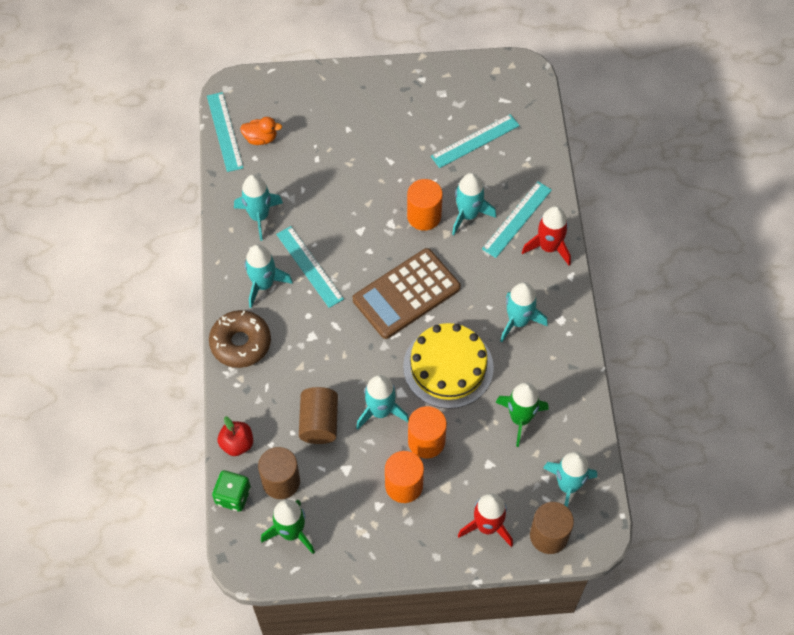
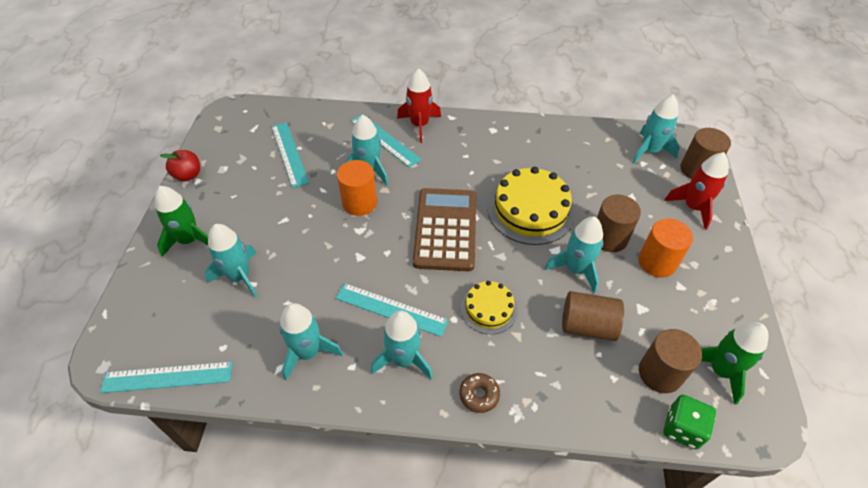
camera: 80 degrees left, 10 degrees down
brown donut [209,310,271,368] -> brown donut [460,373,500,413], size x0.53
red apple [218,416,253,456] -> red apple moved to [160,150,200,181]
orange duck [240,117,282,145] -> none
turquoise ruler [276,226,344,308] -> turquoise ruler turned 45 degrees clockwise [335,283,449,337]
brown calculator [353,248,461,339] -> brown calculator turned 150 degrees counterclockwise [413,188,476,271]
orange cylinder [408,406,447,458] -> brown cylinder [597,195,641,252]
green rocket [496,382,549,447] -> green rocket moved to [155,186,208,257]
turquoise rocket [500,282,548,342] -> turquoise rocket moved to [205,224,257,297]
none -> yellow cake [461,281,518,335]

